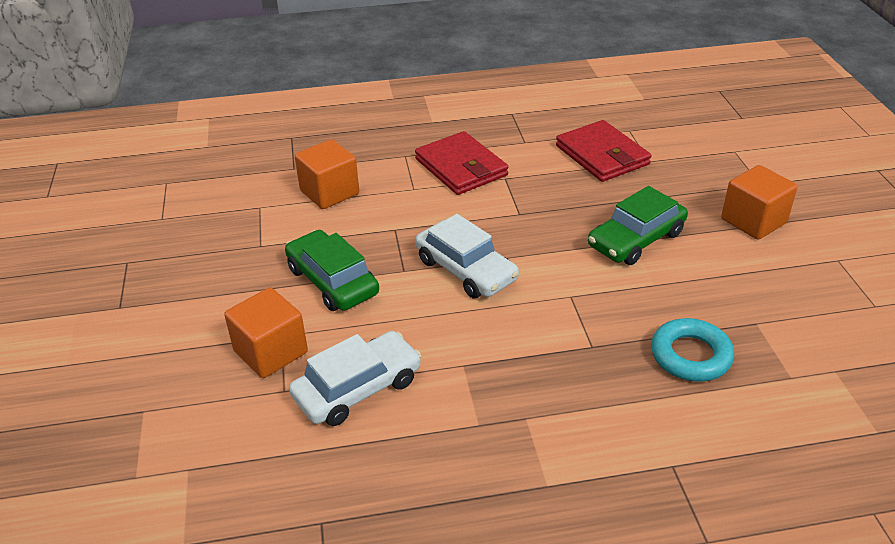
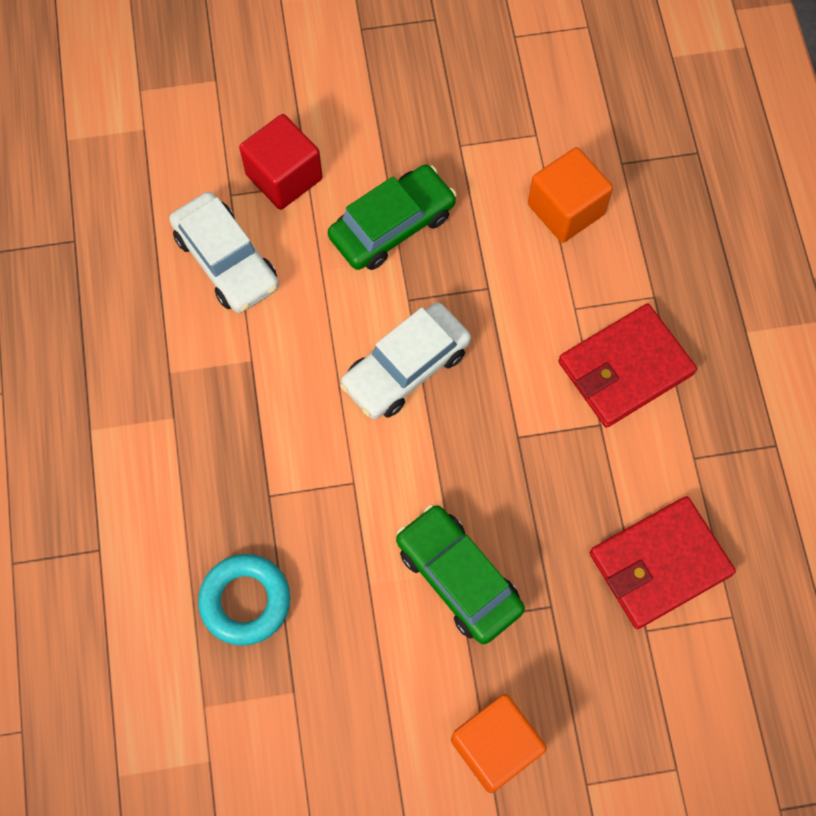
camera: 90 degrees right, 30 degrees up
orange cube [224,287,308,378] -> red cube [239,114,323,210]

